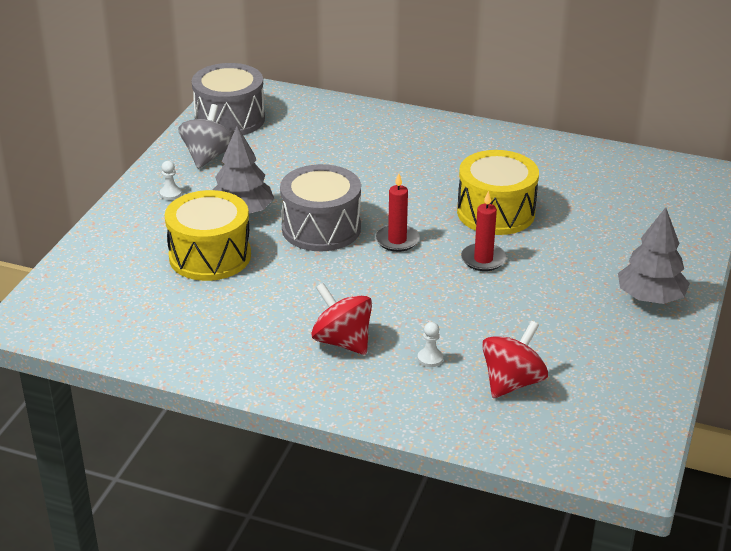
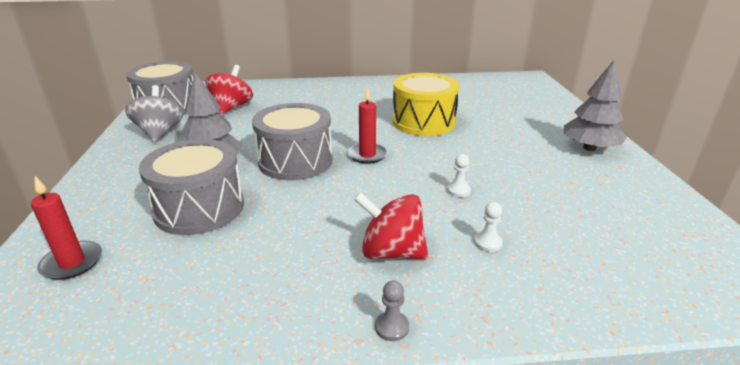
camera: 25 degrees left, 5 degrees down
white pawn [160,161,182,200] -> white pawn moved to [447,154,471,197]
yellow drum [165,190,251,281] -> grey drum [139,139,244,235]
red candle [461,191,507,271] -> red candle moved to [31,176,102,280]
red spinning top [482,321,548,398] -> red spinning top moved to [206,65,253,114]
none -> grey pawn [375,280,409,341]

